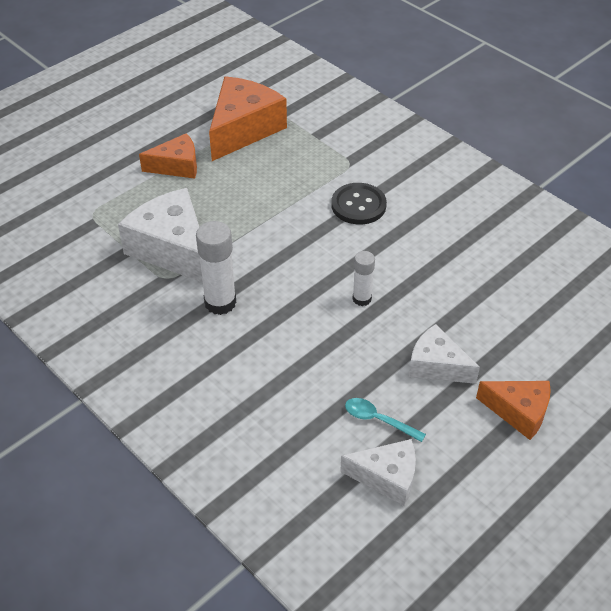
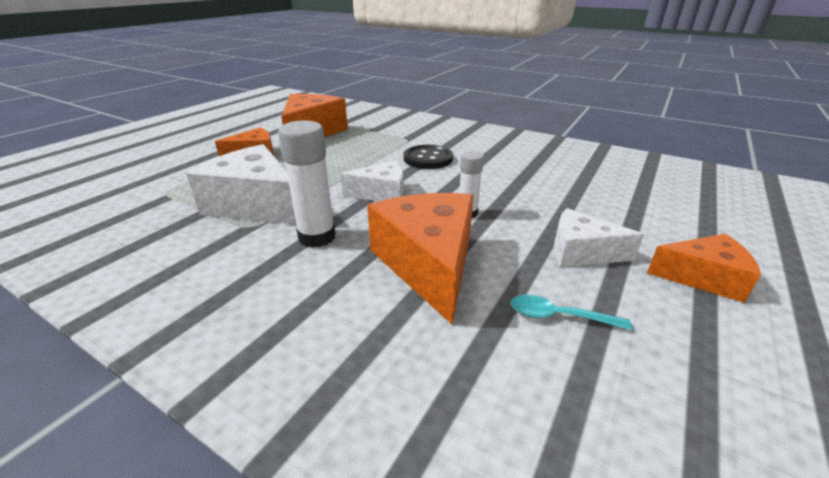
camera: 15 degrees left, 15 degrees down
white cheese [340,439,416,506] -> white cheese moved to [340,161,404,202]
none -> orange cheese [367,193,474,325]

